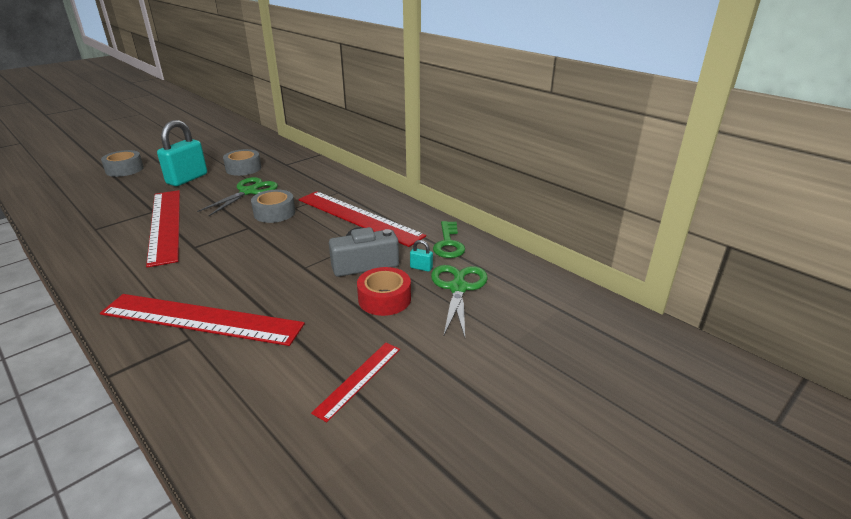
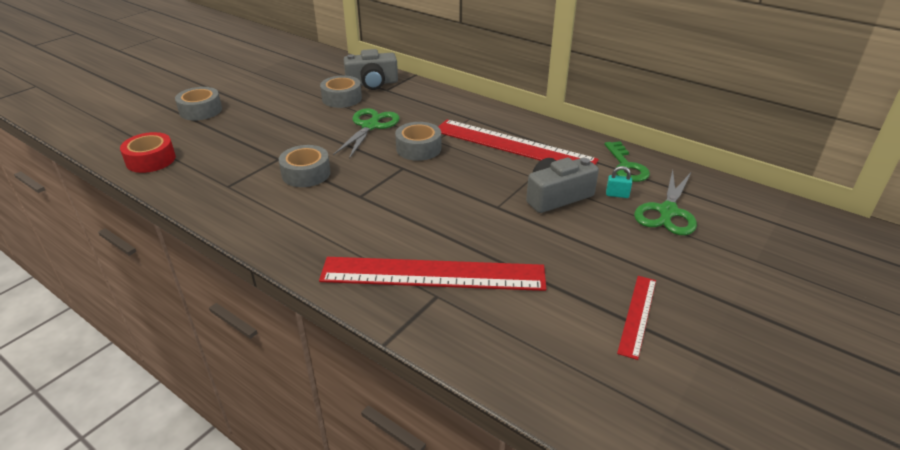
camera: 10 degrees left, 5 degrees up
red ruler [146,190,180,268] -> grey tape [279,145,331,187]
turquoise padlock [157,120,207,186] -> none
red tape [357,267,411,316] -> red tape moved to [120,132,176,173]
green scissors [431,265,488,337] -> green scissors turned 150 degrees counterclockwise [634,170,697,235]
none -> grey camera [344,49,398,90]

